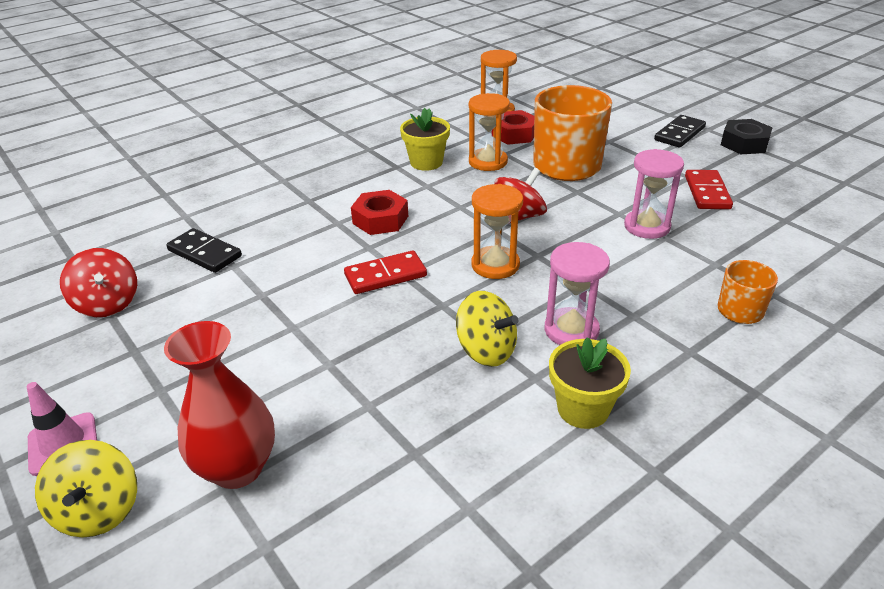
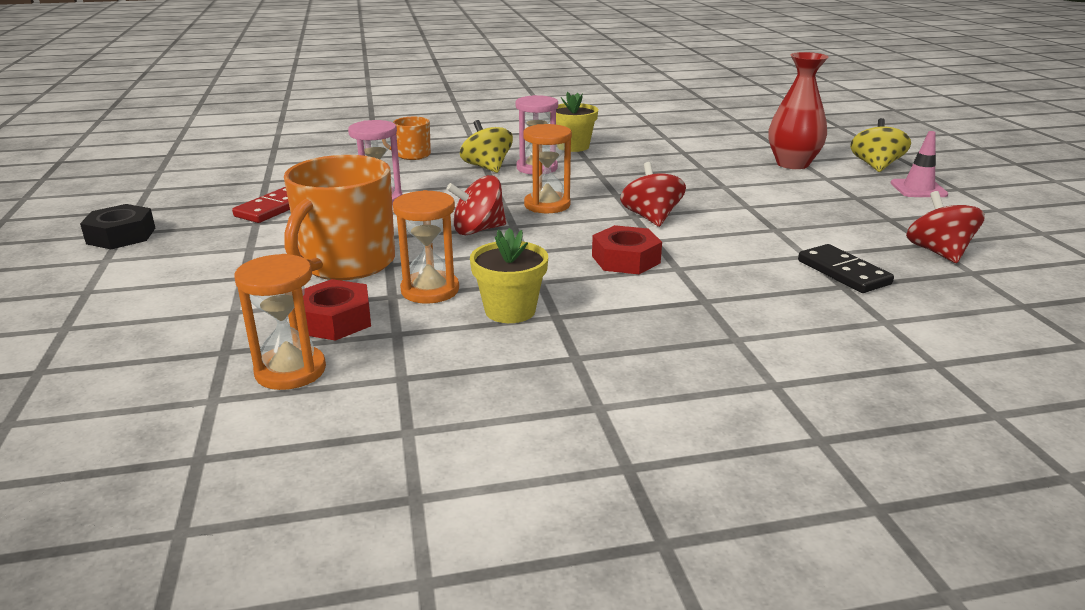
camera: 155 degrees left, 10 degrees down
red domino [344,250,427,294] -> red spinning top [620,162,686,227]
yellow spinning top [456,291,519,367] -> yellow spinning top moved to [460,120,513,173]
black domino [654,115,706,147] -> none

